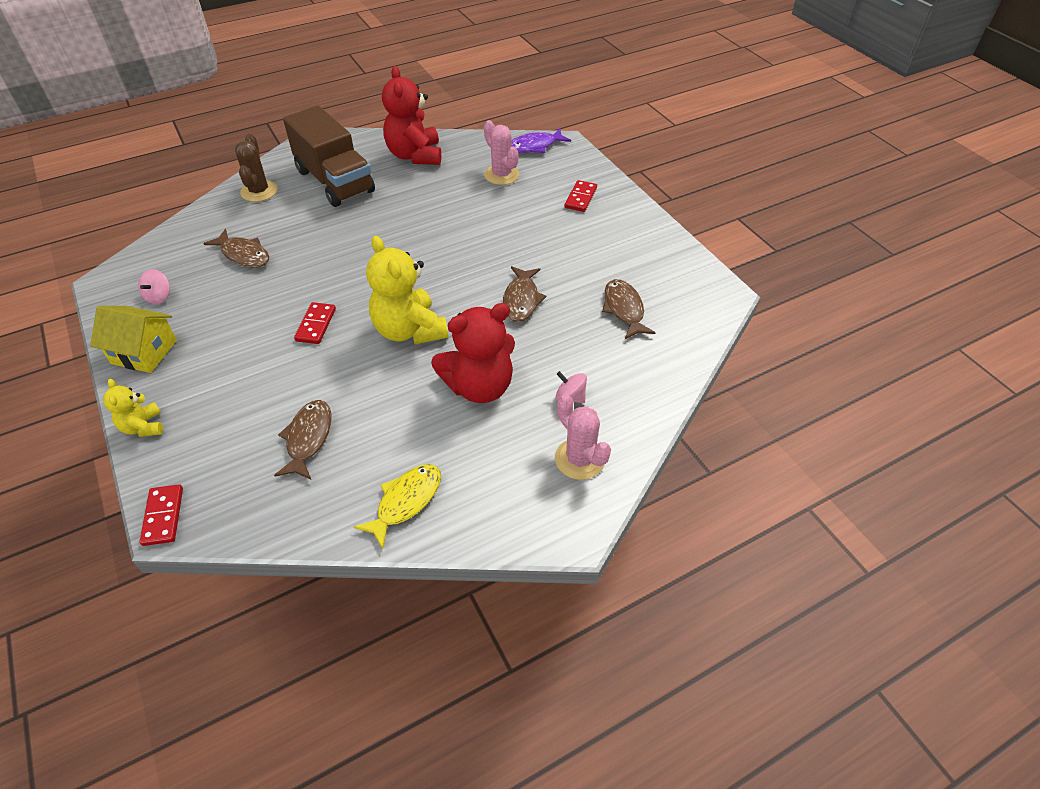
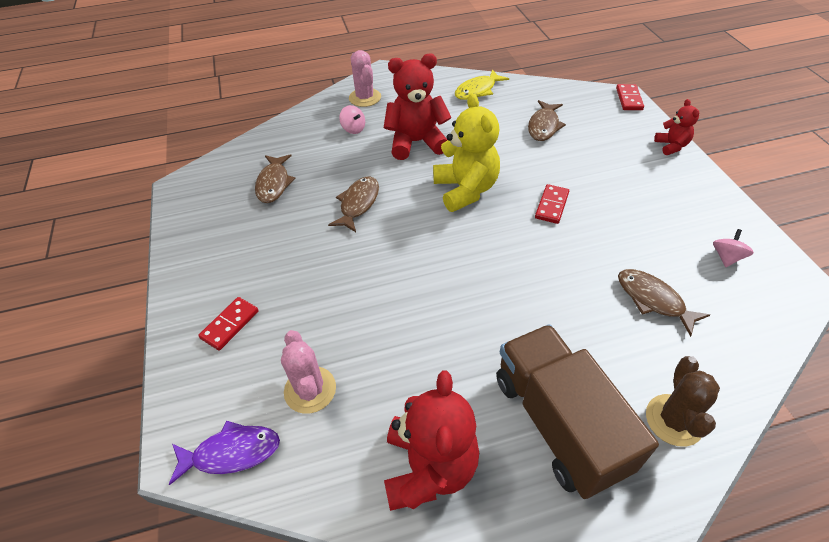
camera: 165 degrees left, 0 degrees up
yellow house [90,306,177,373] -> none
yellow teddy bear [103,379,163,437] -> red teddy bear [654,99,699,155]

